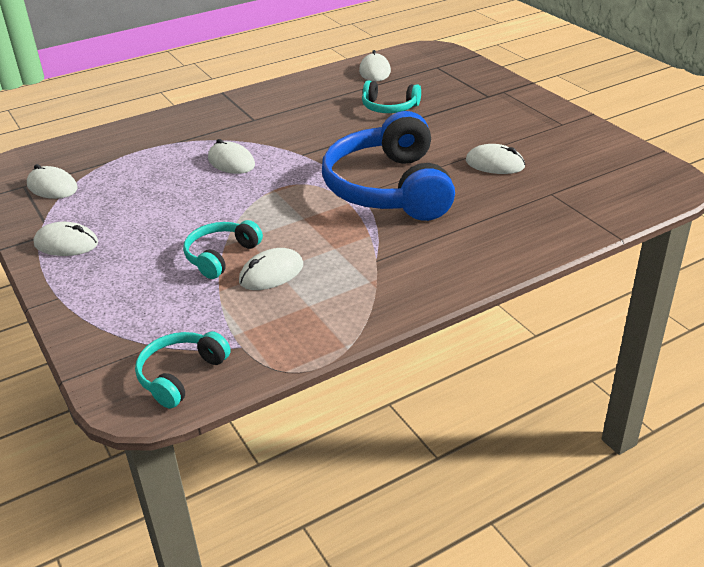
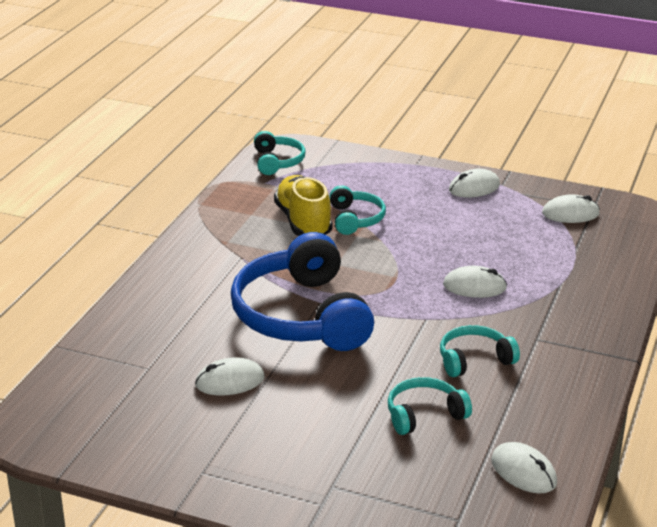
camera: 140 degrees right, 5 degrees down
white mouse [239,248,303,290] -> yellow shoe [274,175,333,236]
blue headphones [322,111,455,221] -> blue headphones turned 150 degrees counterclockwise [231,232,374,351]
none -> turquoise headphones [440,325,520,377]

